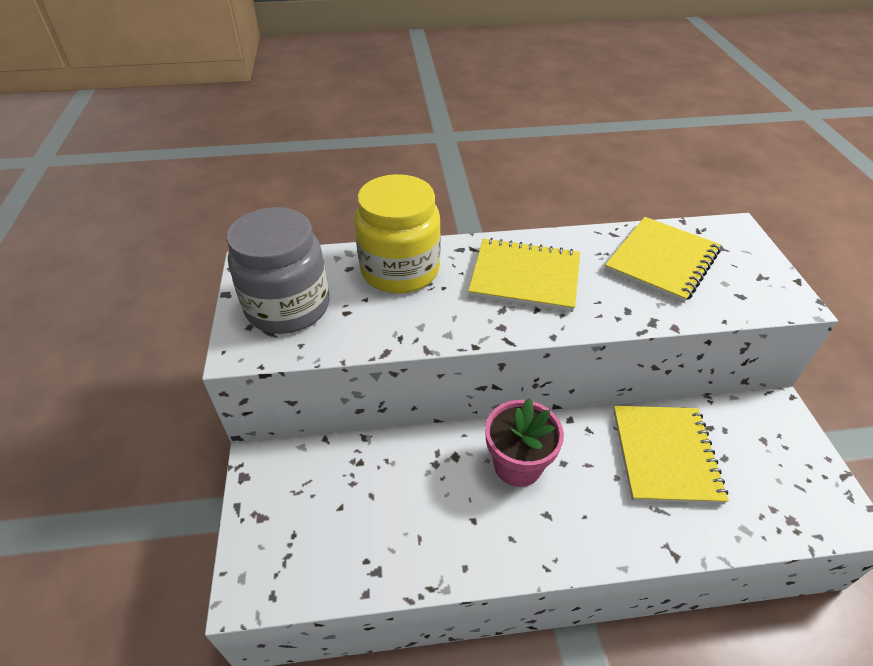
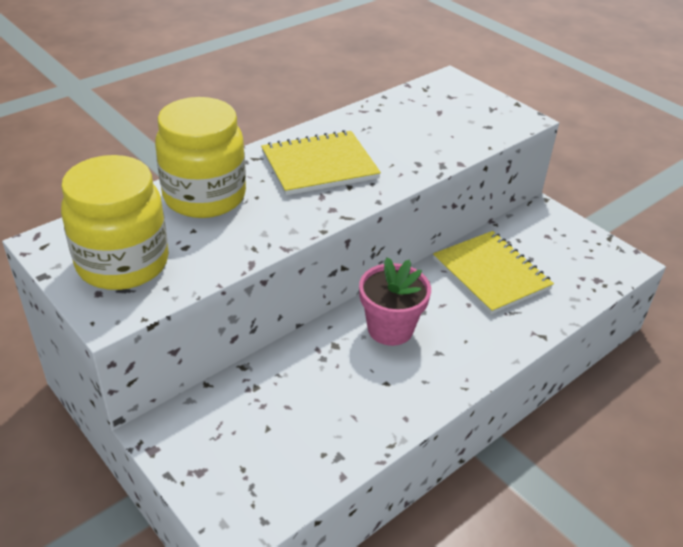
camera: 35 degrees left, 5 degrees down
grey jar [226,207,329,334] -> yellow jar [61,155,169,290]
yellow notebook [605,217,721,303] -> none

